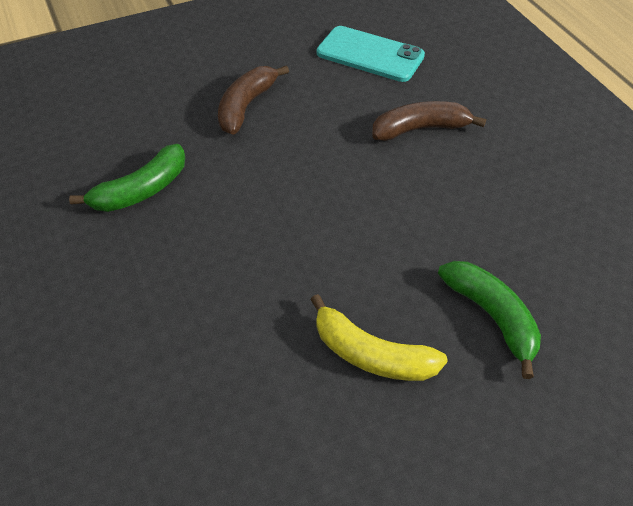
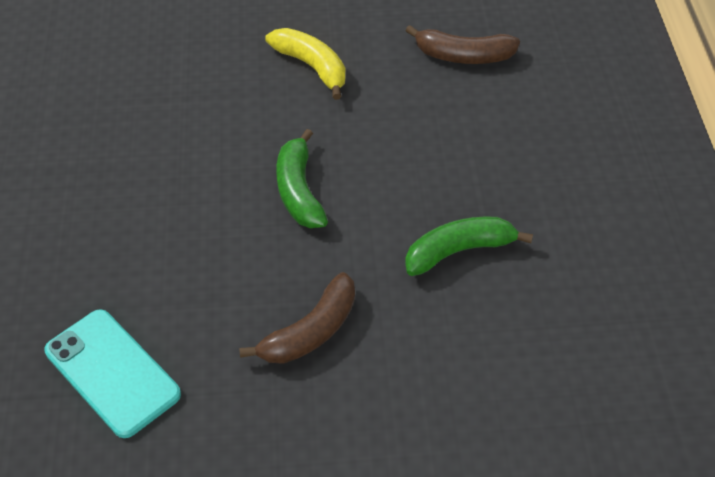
camera: 160 degrees left, 0 degrees up
brown banana [372,101,486,141] -> brown banana moved to [406,25,520,64]
green banana [438,261,541,379] -> green banana moved to [276,129,328,228]

